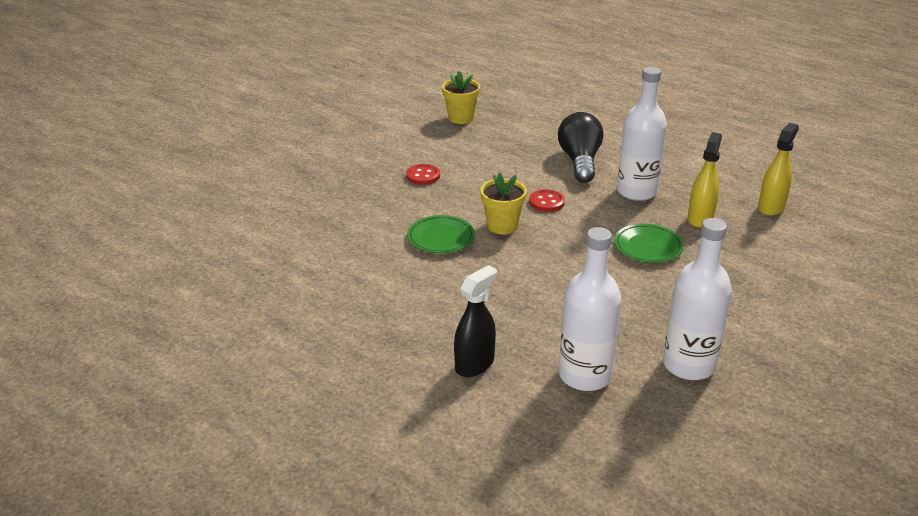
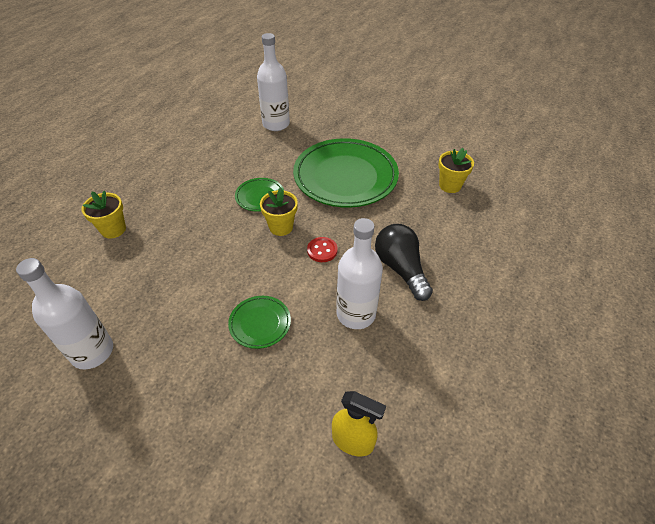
camera: 80 degrees right, 15 degrees up
red button [406,164,440,185] -> green plate [293,138,399,208]
black spray bottle [454,265,497,377] -> yellow flower pot [82,191,126,239]
black light bulb [558,112,604,183] -> black light bulb turned 105 degrees counterclockwise [375,224,433,301]
white bottle [559,227,622,391] -> white bottle moved to [257,33,290,131]
yellow spray bottle [688,132,722,228] -> none

